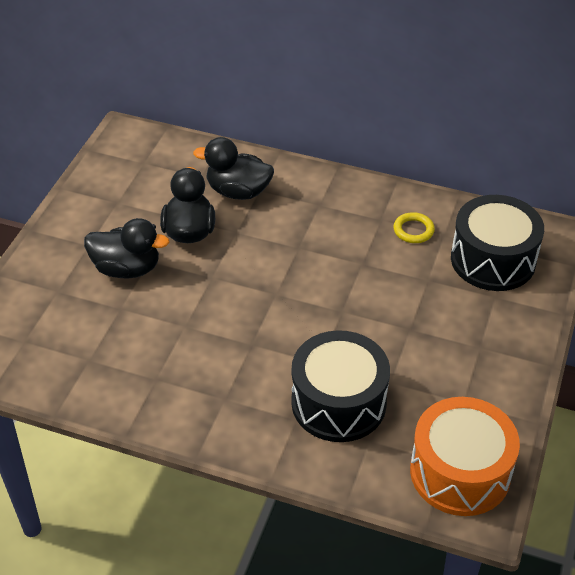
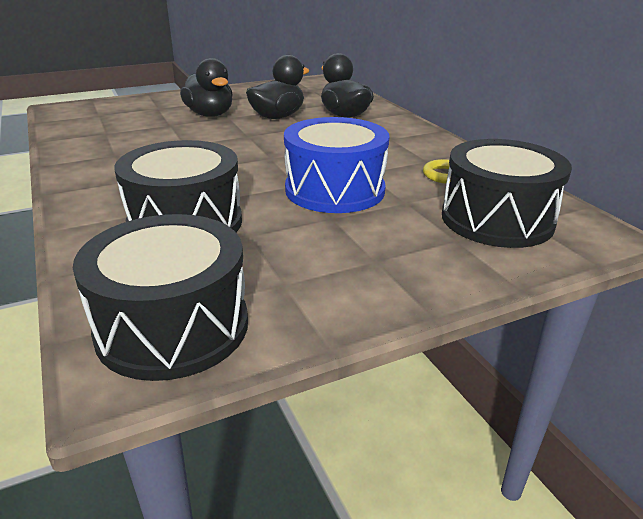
camera: 45 degrees right, 15 degrees down
orange drum [410,397,520,516] -> black drum [73,214,248,381]
none -> blue drum [284,117,389,213]

